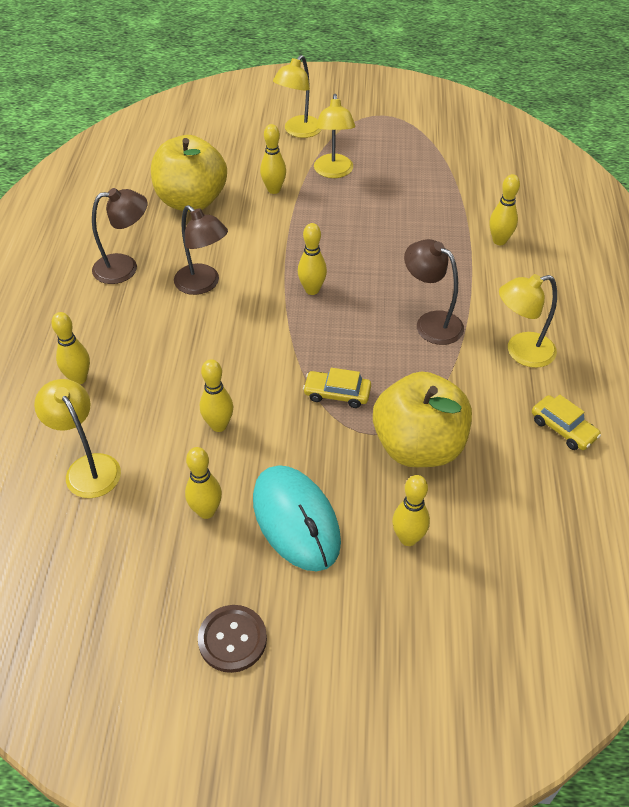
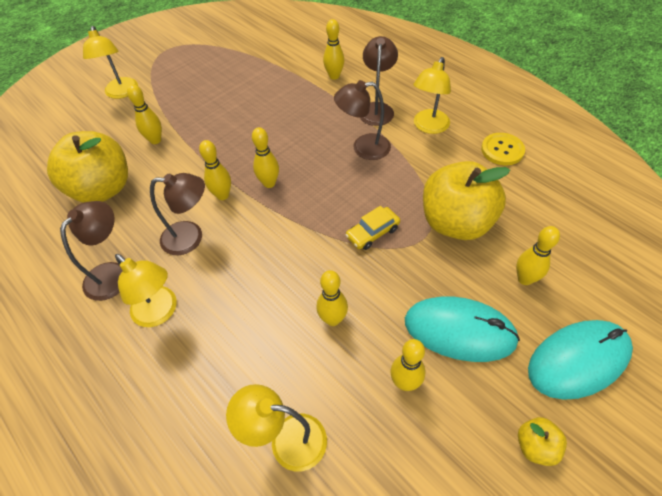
camera: 45 degrees left, 5 degrees up
yellow bowling pin [51,312,90,384] -> yellow bowling pin moved to [199,140,231,200]
brown button [198,605,267,673] -> yellow apple [518,417,567,466]
yellow lamp [314,94,355,178] -> yellow lamp moved to [115,254,177,327]
yellow car [532,395,601,450] -> yellow button [481,133,525,165]
none -> brown lamp [360,36,398,126]
none -> turquoise mouse [528,320,633,400]

